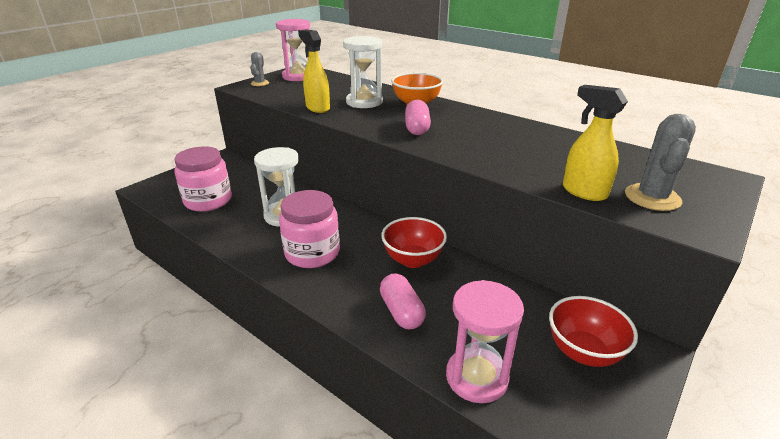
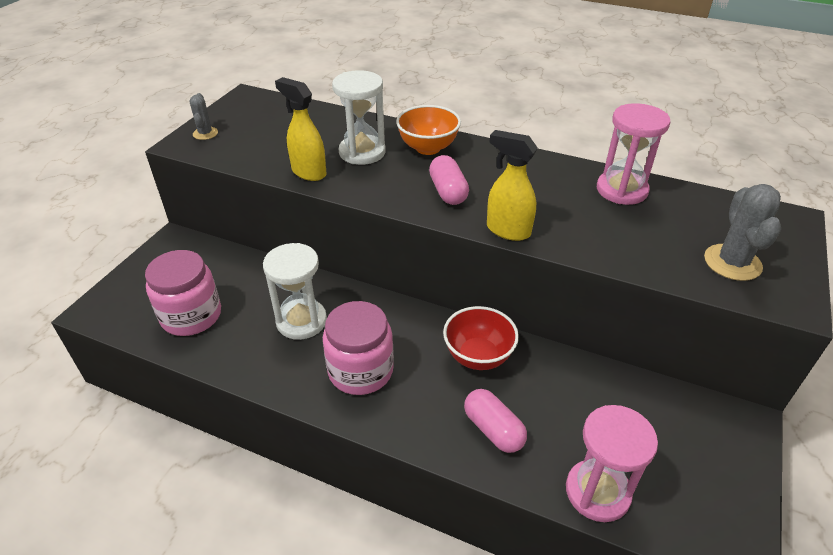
camera: 15 degrees left, 10 degrees up
pink hourglass [276,19,310,81] -> pink hourglass moved to [597,103,671,205]
red bowl [549,296,638,367] -> none
yellow spray bottle [563,85,628,201] -> yellow spray bottle moved to [487,130,538,241]

